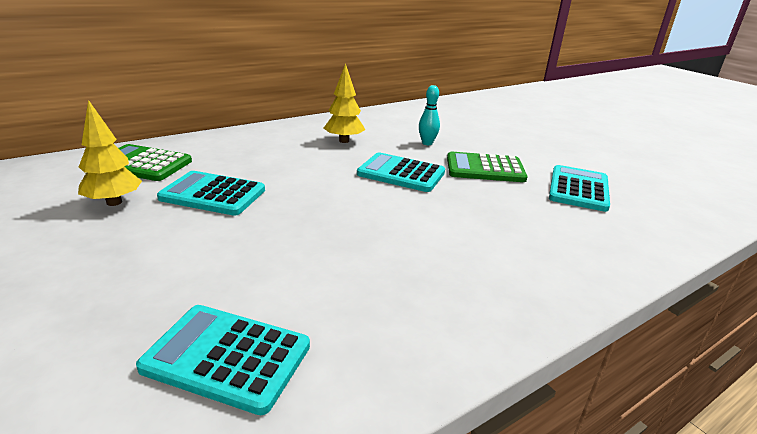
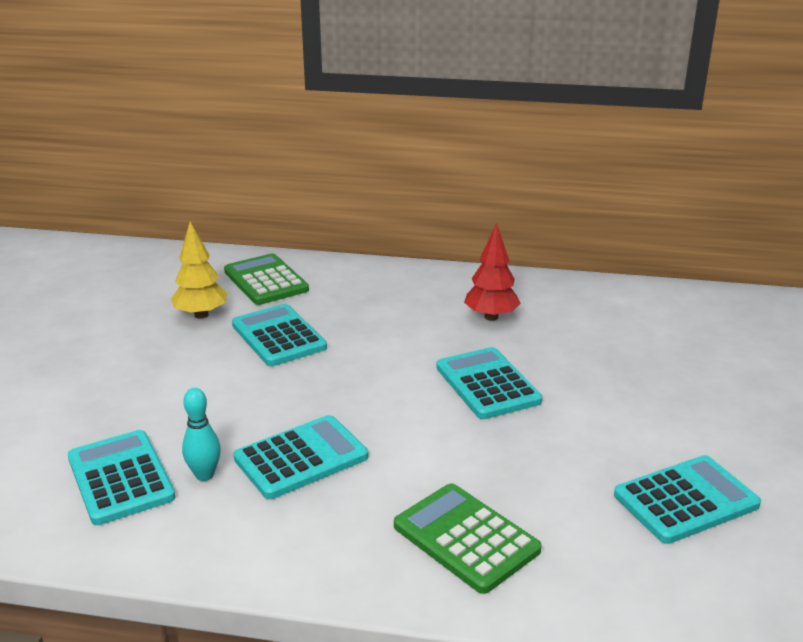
camera: 45 degrees right, 0 degrees up
yellow tree [324,63,365,143] -> red tree [464,223,521,321]
turquoise bowling pin [419,85,440,145] -> turquoise bowling pin moved to [182,388,221,481]
green calculator [447,152,527,182] -> green calculator moved to [394,483,542,594]
none -> turquoise calculator [234,415,368,499]

